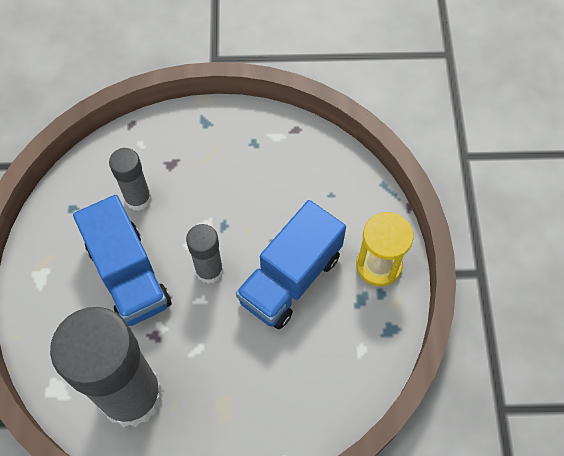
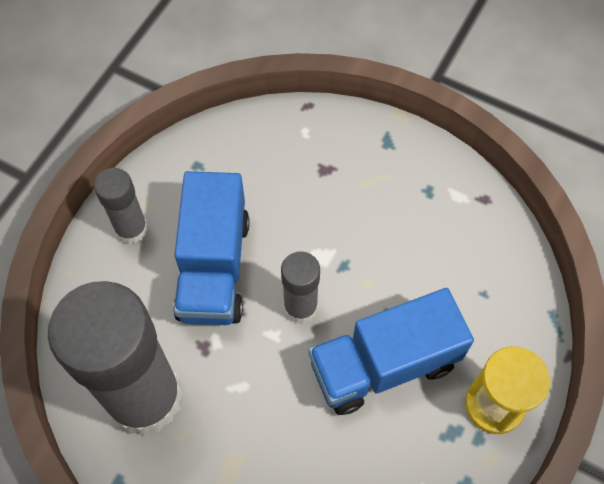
camera: 30 degrees right, 0 degrees up
grey glue stick [109,148,152,211] -> grey glue stick moved to [94,168,148,244]

